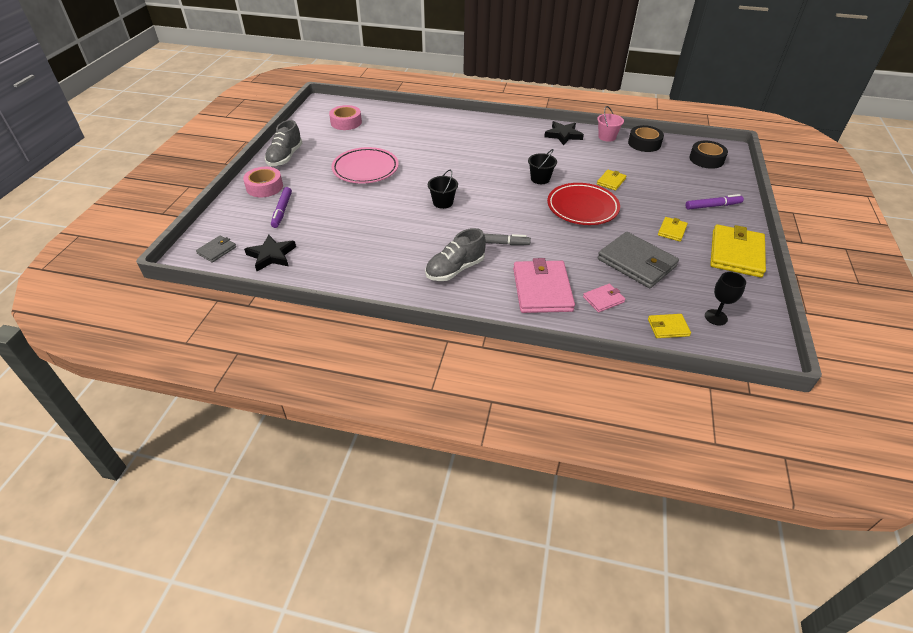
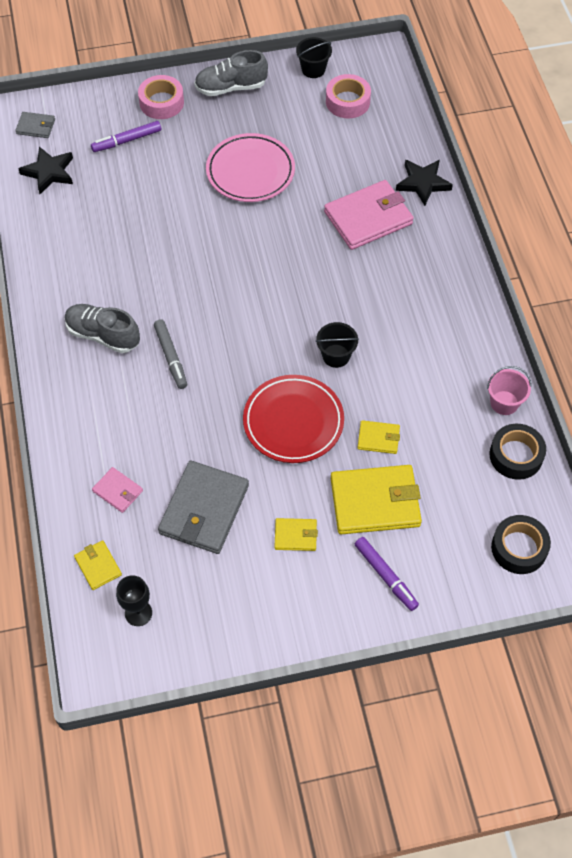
camera: 65 degrees right, 15 degrees up
black bucket [428,170,458,209] -> black bucket moved to [296,37,332,78]
pink wallet [513,258,575,313] -> pink wallet moved to [324,180,414,250]
black star [544,121,584,146] -> black star moved to [396,160,453,206]
yellow wallet [710,224,766,277] -> yellow wallet moved to [331,465,422,534]

